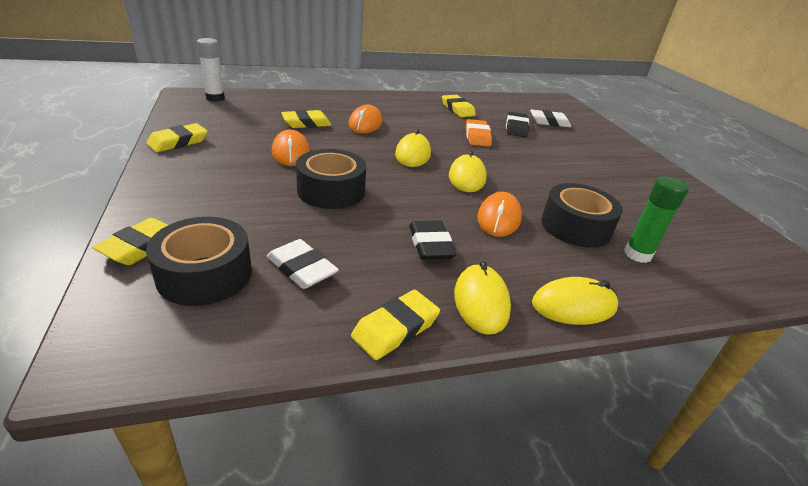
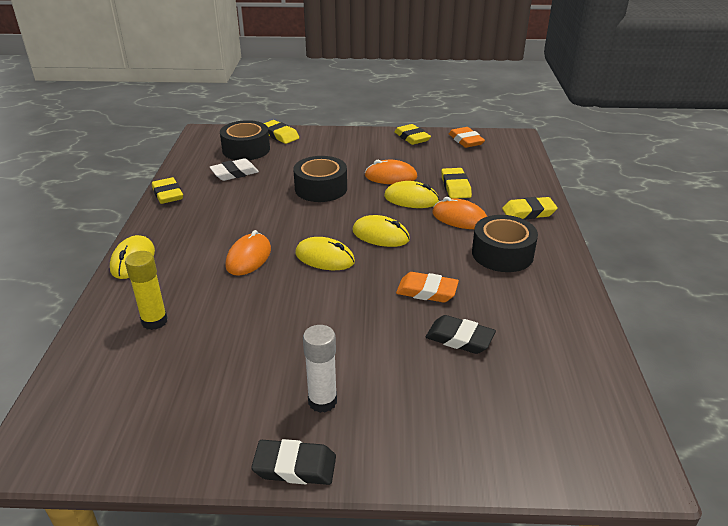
camera: 110 degrees right, 0 degrees up
white glue stick [197,38,225,102] -> white glue stick moved to [303,325,337,413]
black eraser [409,220,456,260] -> black eraser moved to [251,439,336,485]
yellow eraser [442,95,476,117] -> yellow eraser moved to [502,197,558,219]
yellow mouse [454,261,511,335] -> yellow mouse moved to [384,181,439,208]
orange mouse [477,192,522,237] -> orange mouse turned 75 degrees clockwise [225,230,271,276]
white eraser [530,110,571,127] -> none
black tape [541,183,623,248] -> black tape moved to [472,215,538,272]
green glue stick [624,176,689,263] -> yellow glue stick [125,251,168,330]
none -> orange eraser [449,127,485,148]

